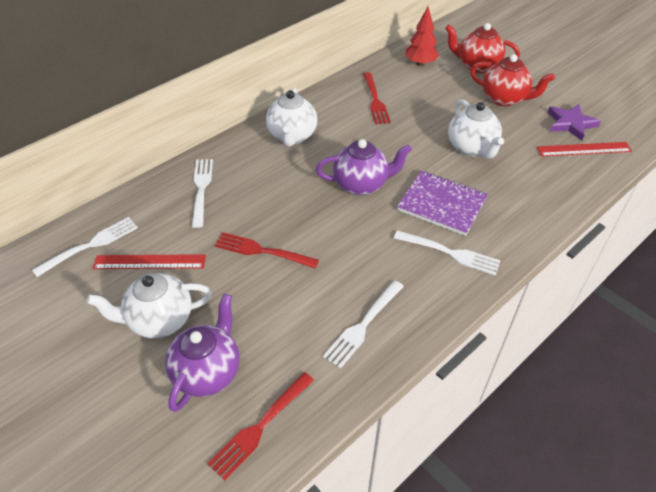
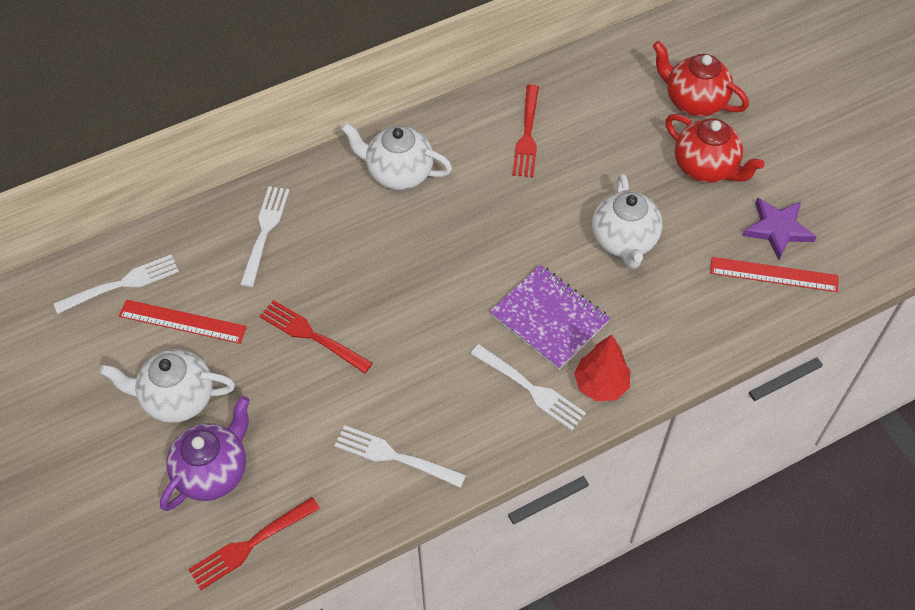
camera: 15 degrees right, 10 degrees up
white teapot [266,87,317,146] -> white teapot turned 90 degrees clockwise [341,123,452,190]
purple teapot [316,139,412,195] -> none
white fork [323,280,404,369] -> white fork turned 60 degrees clockwise [334,425,466,488]
red tree [405,7,439,66] -> red tree moved to [574,335,631,401]

